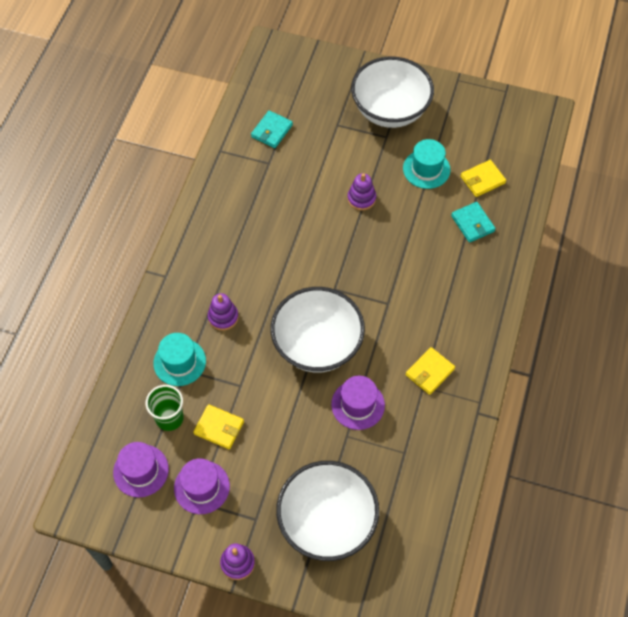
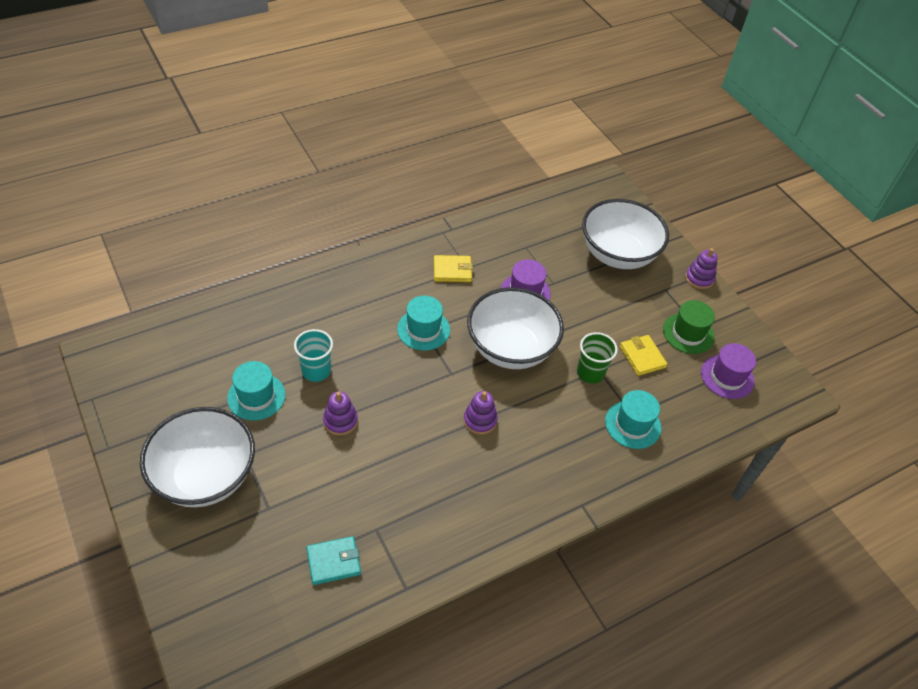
camera: 140 degrees left, 10 degrees down
green cup [146,385,184,431] -> green cup moved to [577,332,618,383]
purple hat [174,458,230,514] -> green hat [663,300,715,354]
purple stacking toy [208,293,239,331] -> purple stacking toy moved to [463,391,498,435]
turquoise wallet [451,202,496,243] -> none
yellow wallet [461,160,506,197] -> none
none -> turquoise cup [294,329,333,382]
none -> turquoise hat [397,296,450,351]

